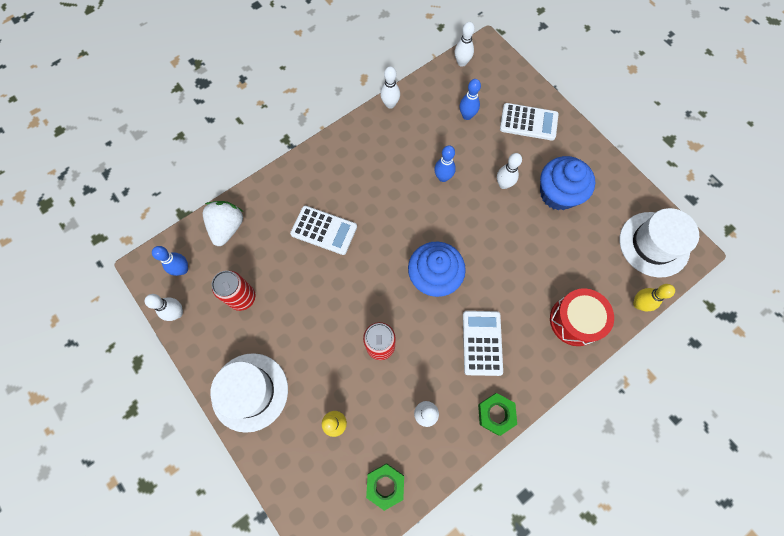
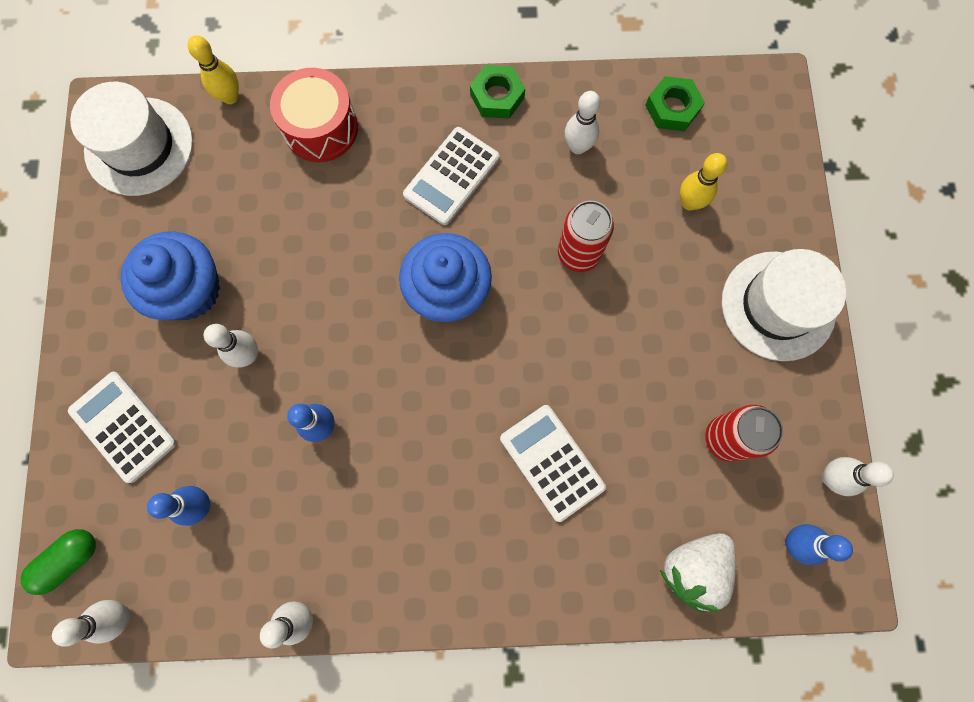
camera: 145 degrees left, 5 degrees up
none -> green capsule [21,529,96,595]

